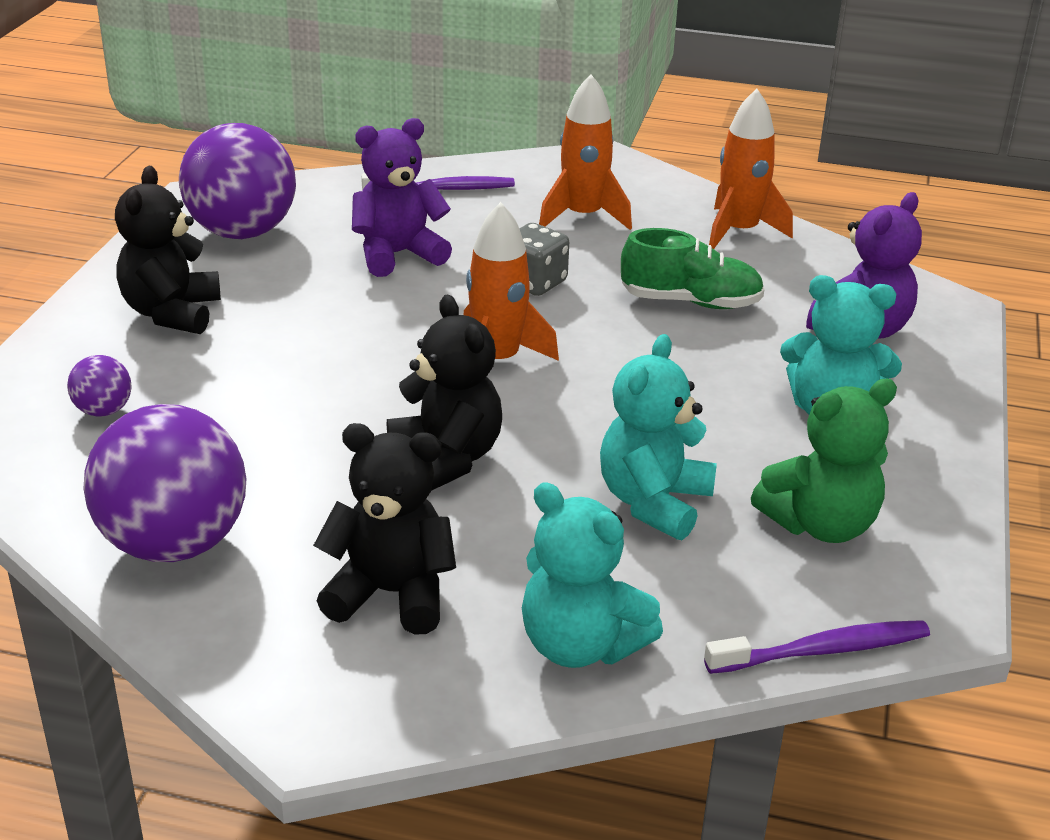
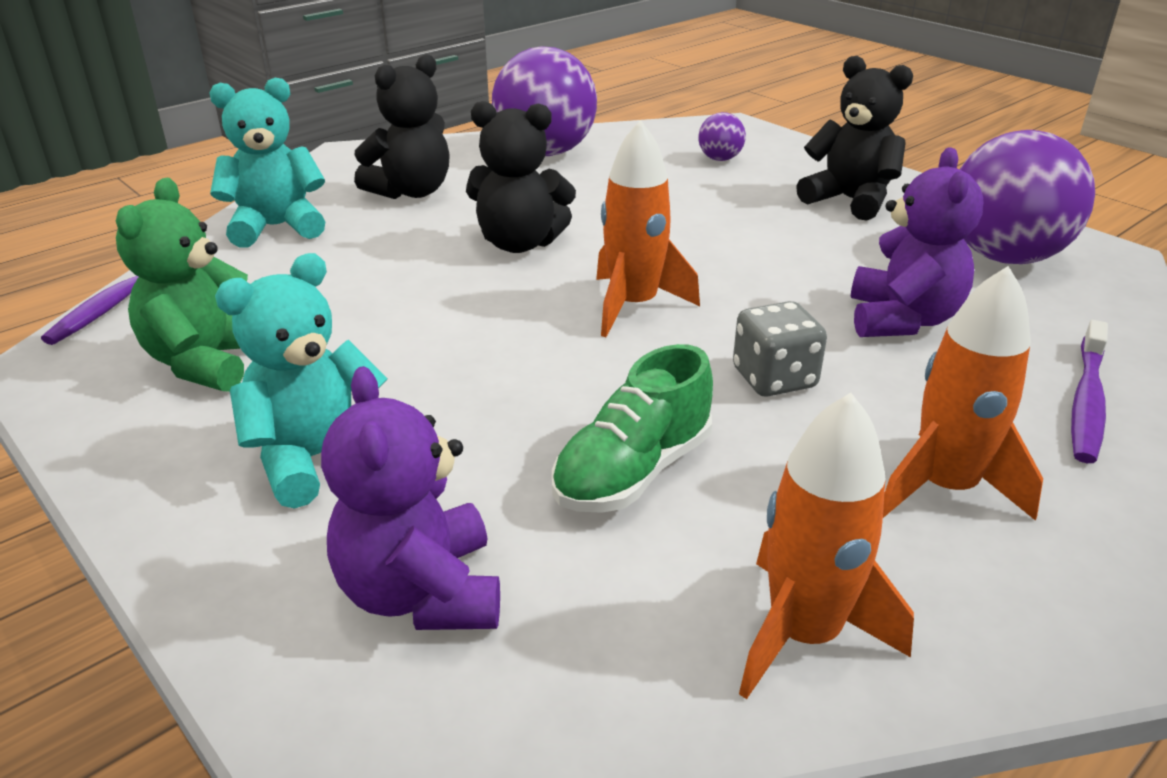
camera: 125 degrees right, 0 degrees up
turquoise teddy bear [600,334,717,540] -> none

